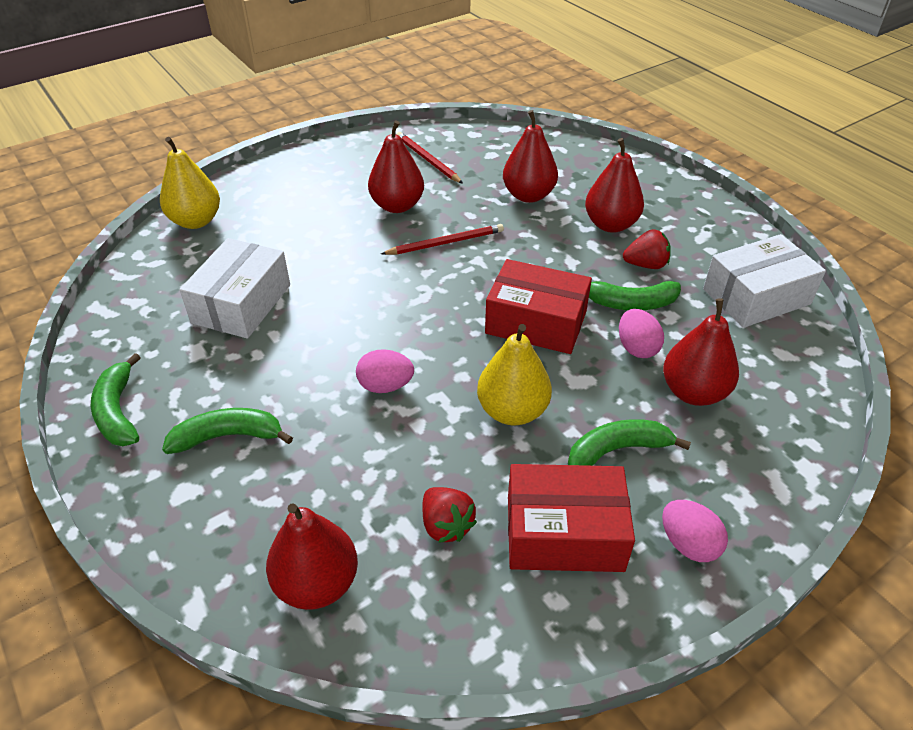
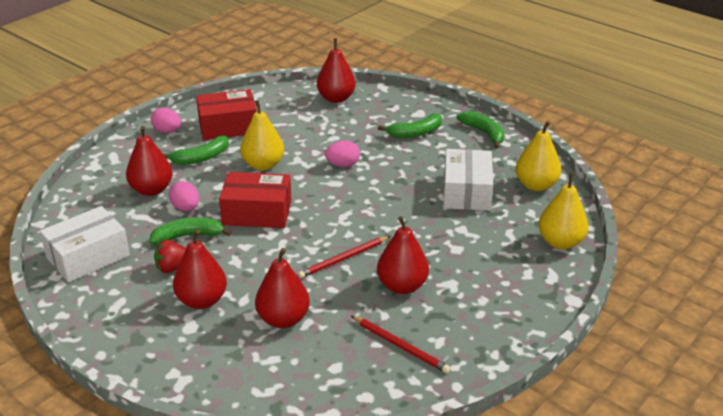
camera: 165 degrees right, 10 degrees down
red strawberry [422,487,477,543] -> none
none -> yellow pear [515,121,561,191]

